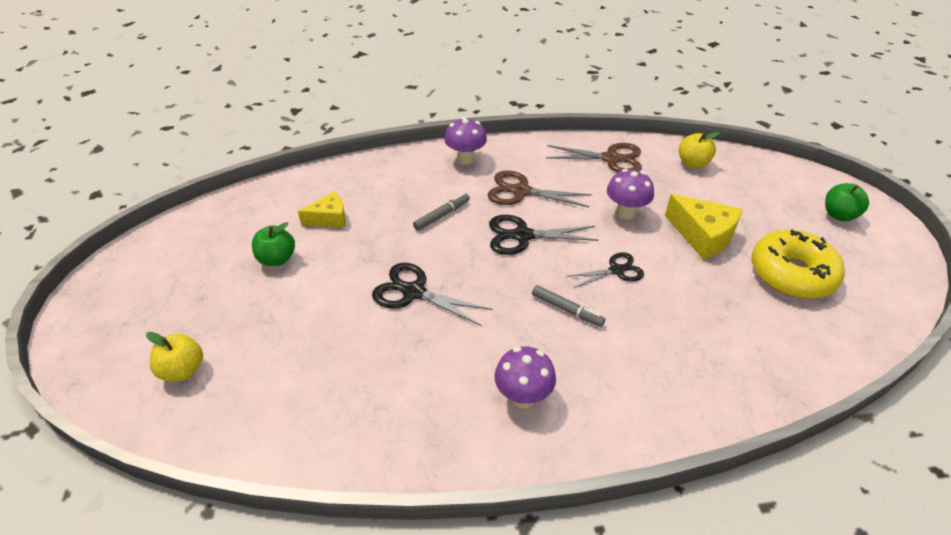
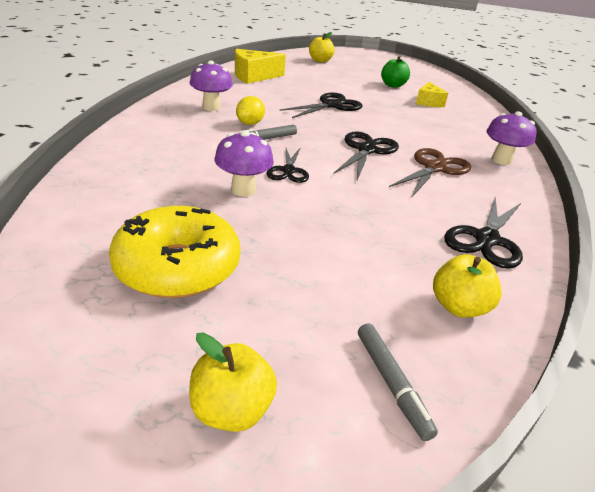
camera: 110 degrees right, 10 degrees down
grey marker [413,193,470,231] -> grey marker moved to [358,323,438,441]
brown scissors [546,143,642,172] -> black scissors [444,197,523,269]
purple mushroom [607,169,654,219] -> purple mushroom moved to [215,130,274,197]
yellow cheese [665,194,742,260] -> yellow cheese moved to [235,49,286,84]
green apple [825,183,869,221] -> yellow apple [189,332,277,432]
none -> yellow lemon [236,96,265,125]

